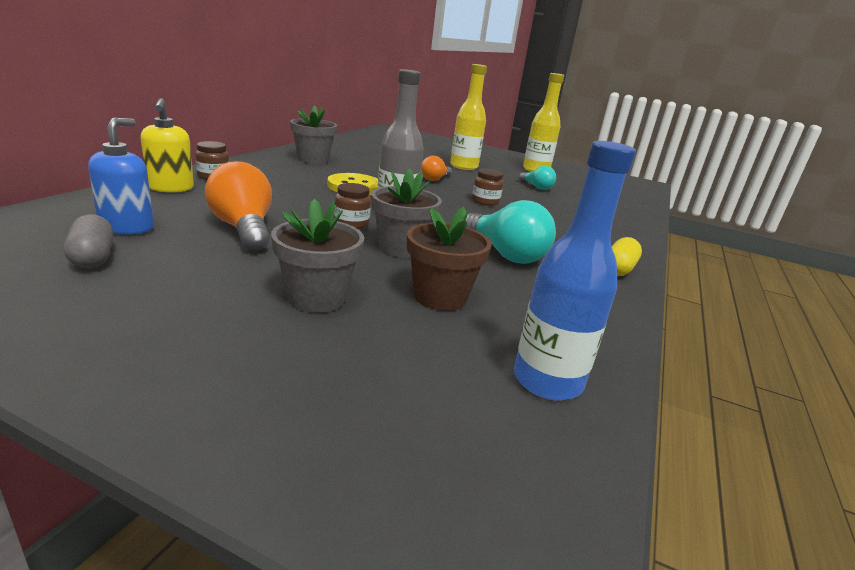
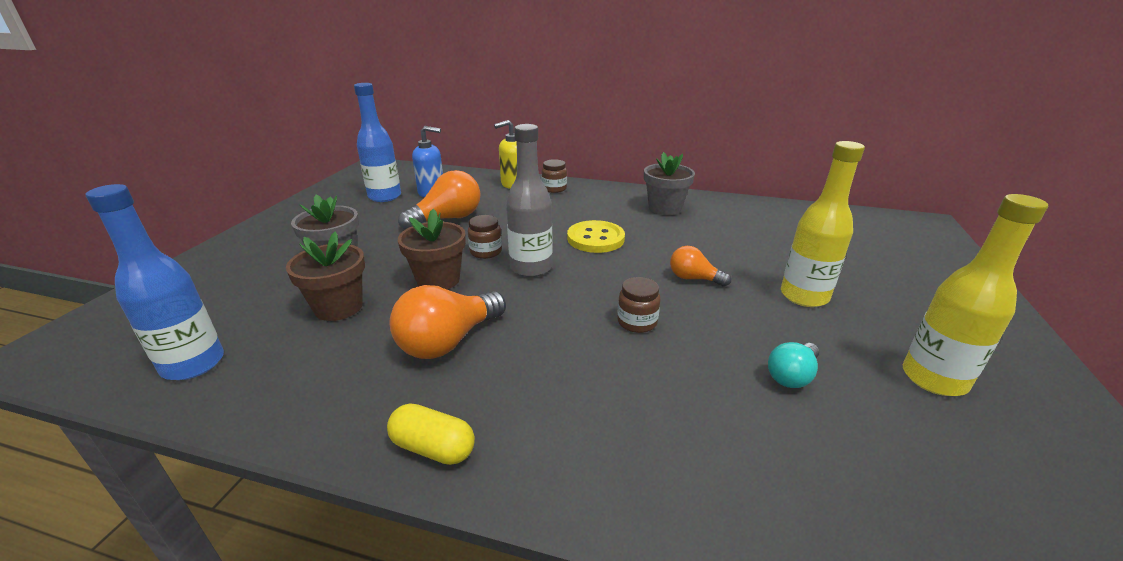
camera: 85 degrees right, 5 degrees up
grey capsule [64,214,113,268] -> blue bottle [354,83,401,202]
grey flower pot [372,168,442,258] -> brown flower pot [398,209,466,290]
turquoise light bulb [465,200,556,264] -> orange light bulb [390,285,506,359]

